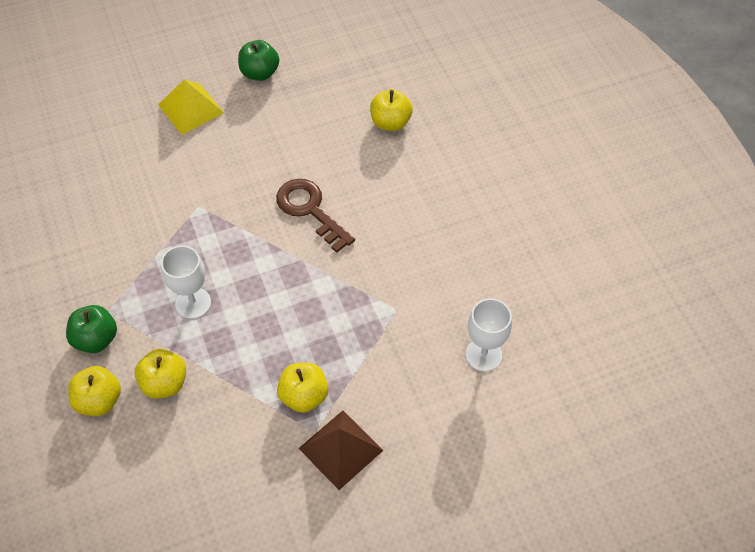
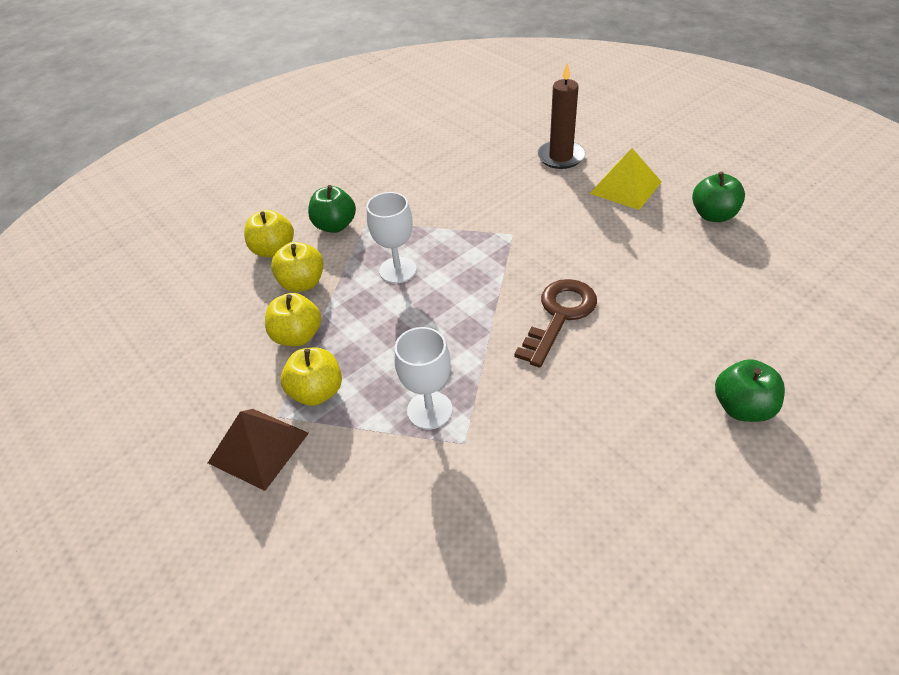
camera: 75 degrees right, 10 degrees down
yellow apple [370,89,413,131] -> yellow apple moved to [265,293,321,346]
white goblet [466,299,512,372] -> white goblet moved to [394,327,453,430]
none -> brown candle [537,63,585,169]
none -> green apple [715,359,785,422]

